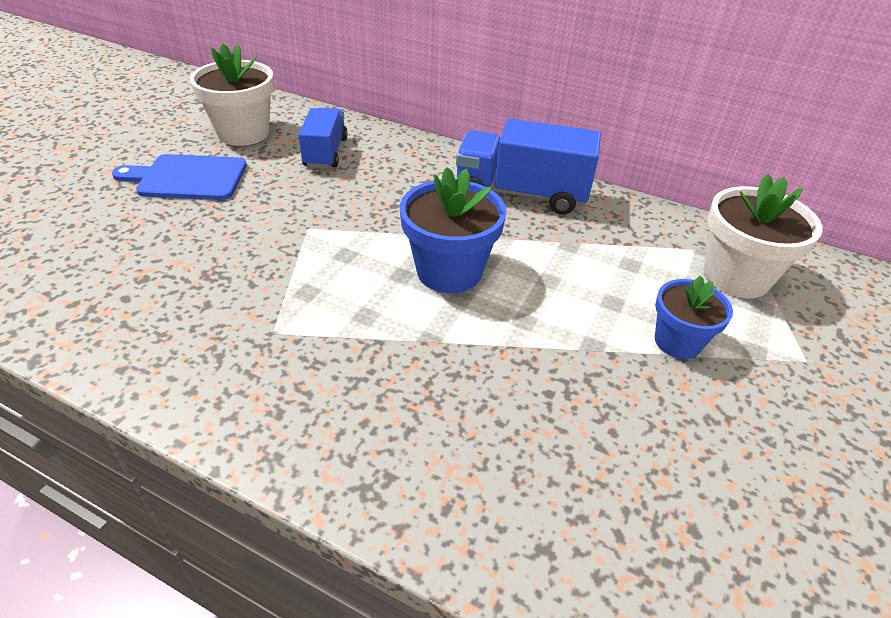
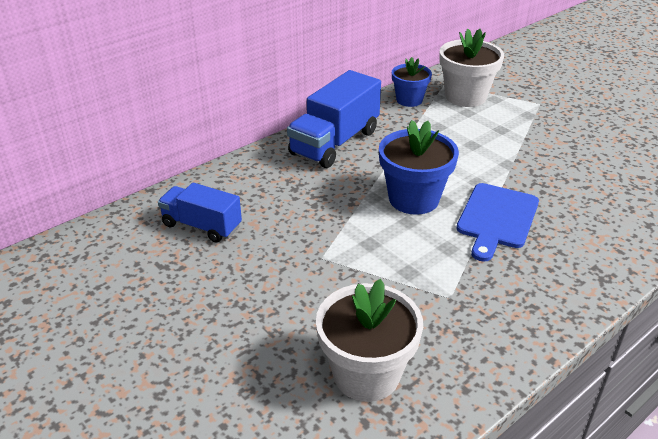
camera: 65 degrees left, 5 degrees down
blue cutting board [112,154,247,200] -> blue cutting board moved to [456,183,539,262]
white flower pot [190,43,274,146] -> white flower pot moved to [316,279,423,402]
blue flower pot [655,276,733,359] -> blue flower pot moved to [392,57,432,107]

